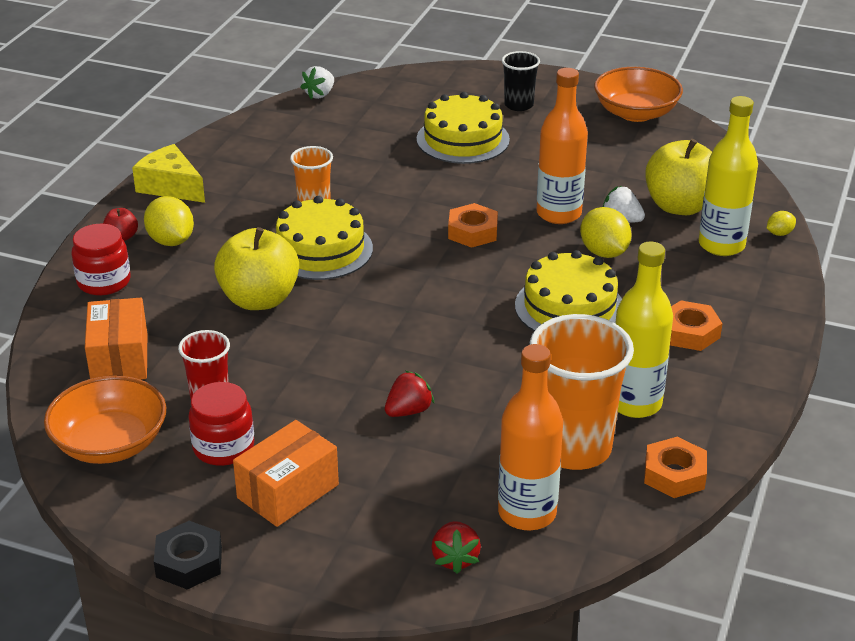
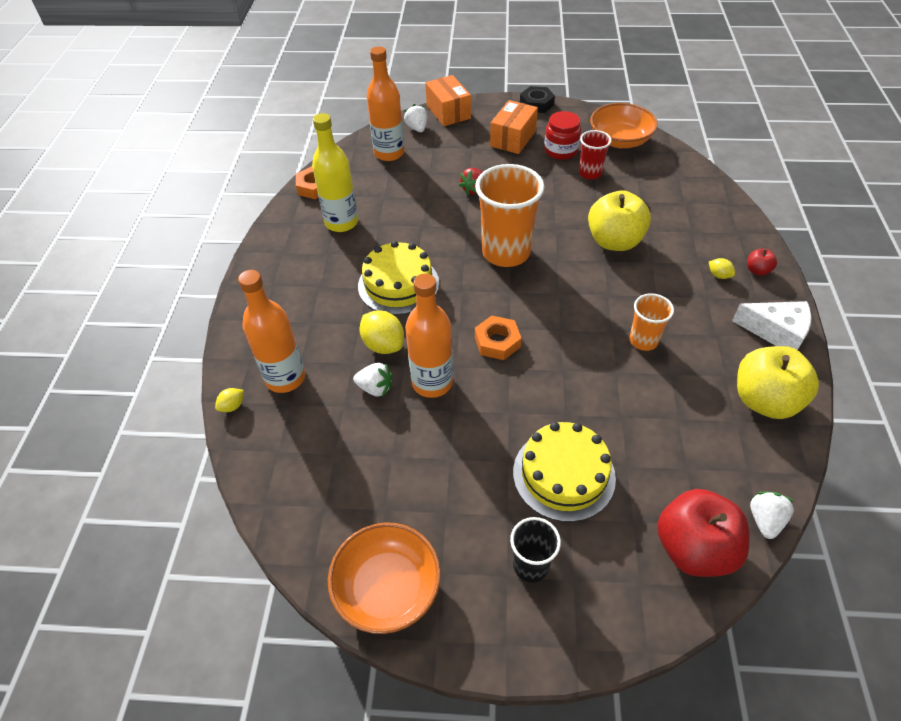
camera: 165 degrees right, 15 degrees up
red jar [72,224,131,295] -> none
orange box [85,298,147,380] -> orange box moved to [425,75,471,126]
yellow cheese [132,144,205,203] -> white cheese [732,301,812,350]
yellow lemon [144,196,194,246] -> yellow lemon [709,258,735,279], size x0.52
yellow cake [276,196,373,280] -> none
red strawberry [431,521,481,574] -> white strawberry [404,104,427,132]
orange cup [530,314,634,470] -> orange cup moved to [475,164,544,267]
yellow apple [645,139,712,215] -> yellow apple moved to [737,346,819,419]
orange nut [670,300,722,351] -> none
yellow bottle [699,96,758,256] -> orange bottle [238,270,305,393]
none -> red apple [657,489,749,577]

